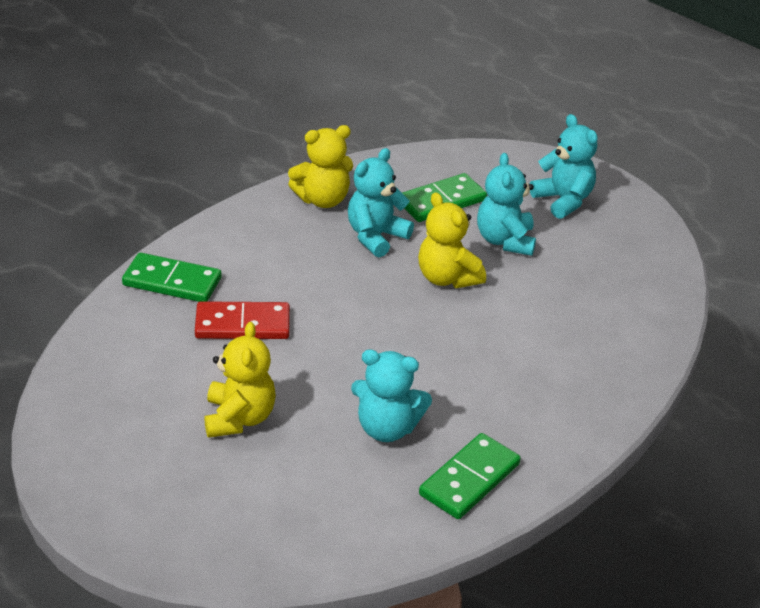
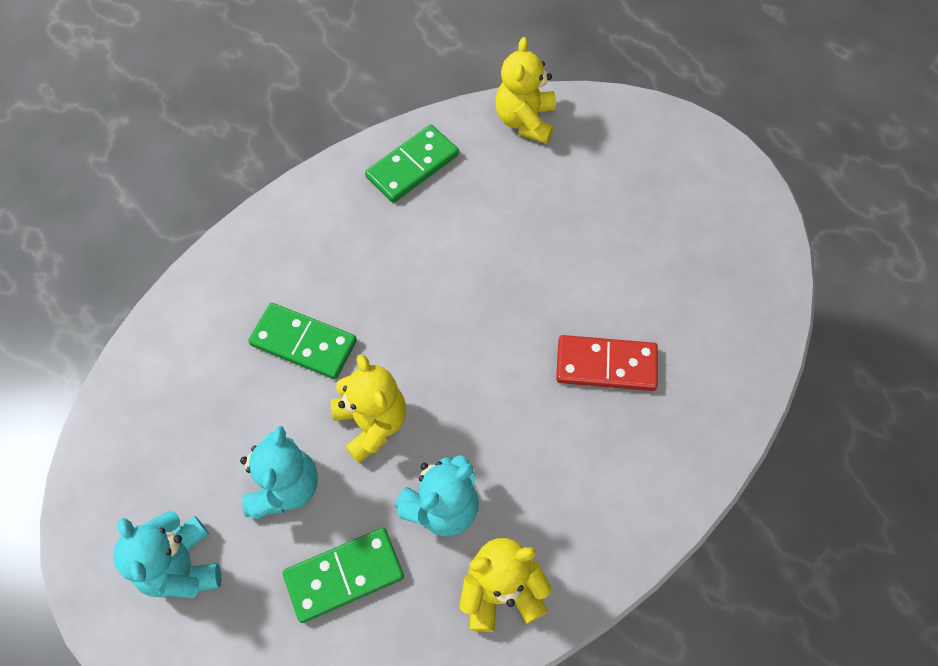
camera: 170 degrees left, 25 degrees up
green domino [122,253,222,302] -> green domino moved to [248,303,357,379]
yellow teddy bear [204,322,276,438] -> yellow teddy bear moved to [496,37,556,144]
turquoise teddy bear [351,349,432,442] -> none

